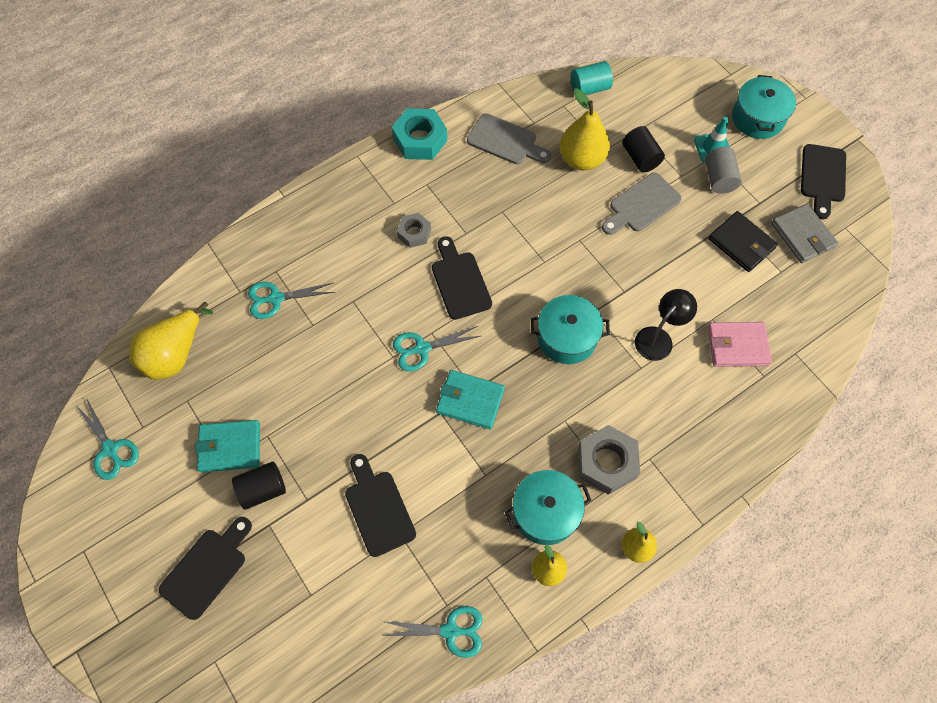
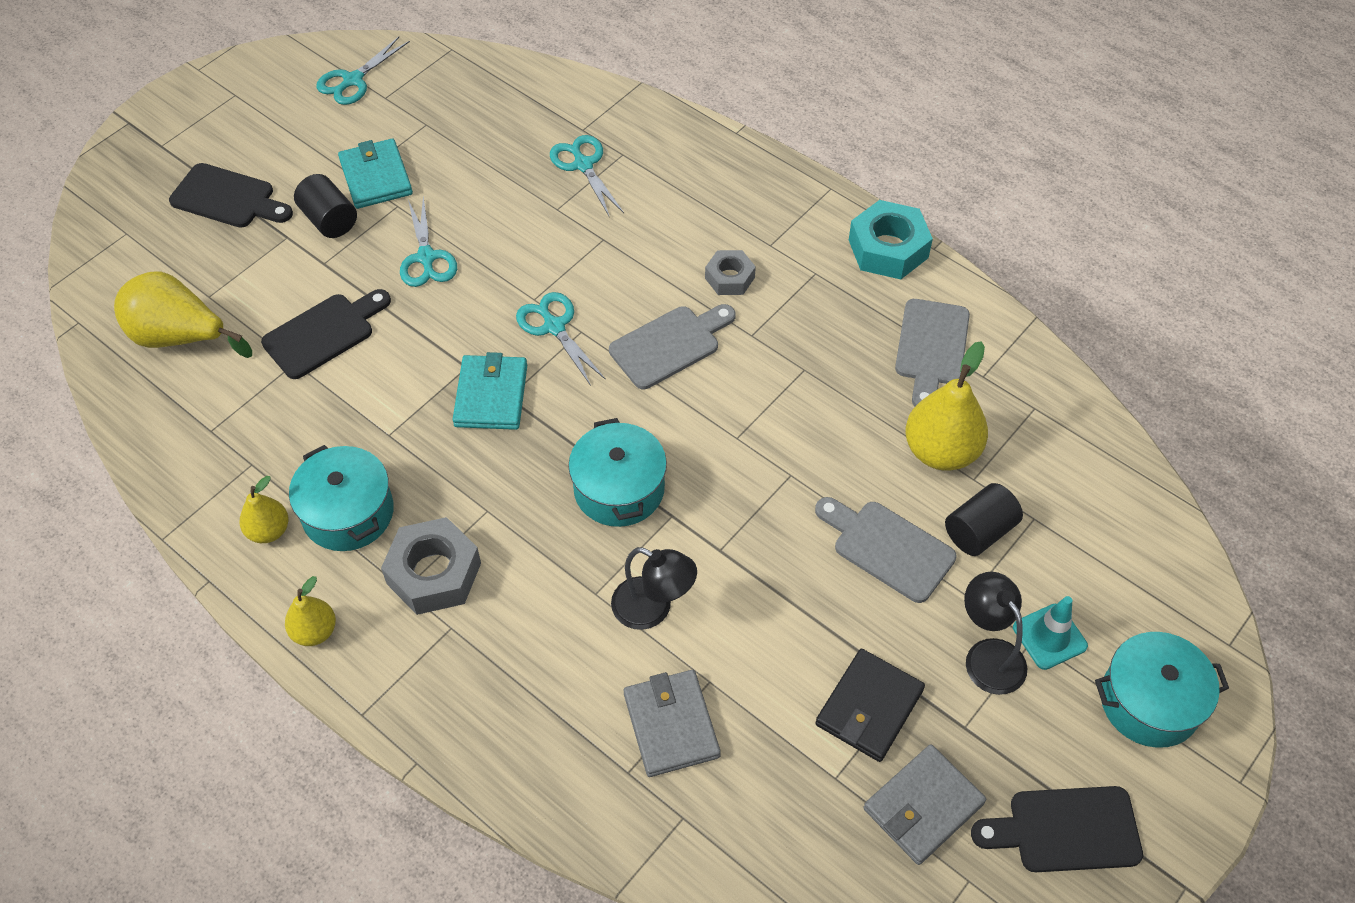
camera: 75 degrees right, 10 degrees down
yellow pear [129,302,213,380] -> yellow pear moved to [114,271,252,358]
turquoise scissors [381,606,483,658] -> turquoise scissors moved to [400,196,457,287]
black cutting board [432,236,492,320] -> grey cutting board [609,304,736,389]
turquoise cylinder [571,61,613,95] -> none
grey cylinder [705,147,742,194] -> black lamp [964,572,1027,695]
pink wallet [707,322,772,367] -> grey wallet [624,670,721,777]

